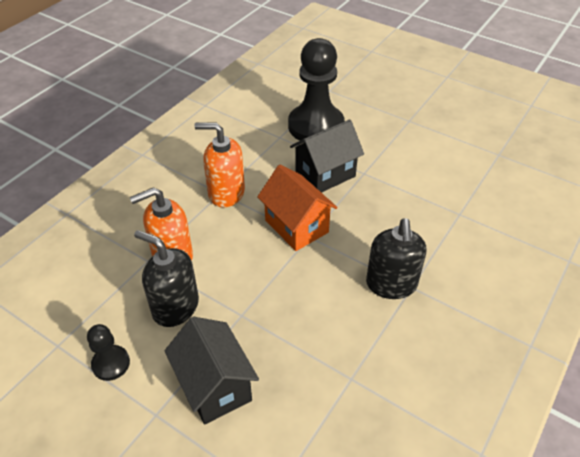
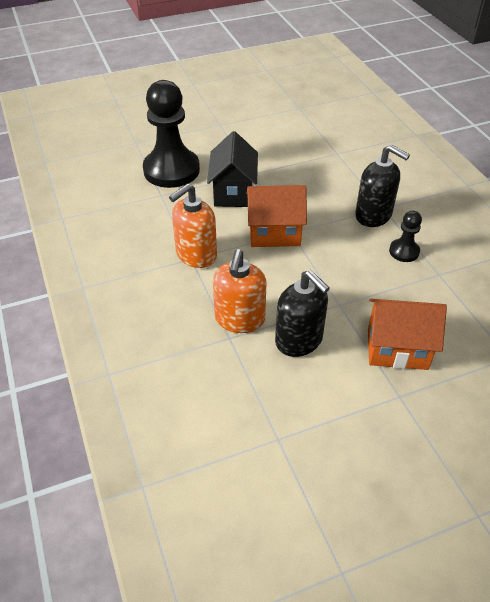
camera: 55 degrees left, 0 degrees up
black pawn [87,324,130,381] -> black pawn moved to [389,211,422,262]
black soap dispenser [134,230,199,327] -> black soap dispenser turned 105 degrees counterclockwise [275,270,330,357]
black house [165,317,259,425] -> orange house [368,299,447,370]

